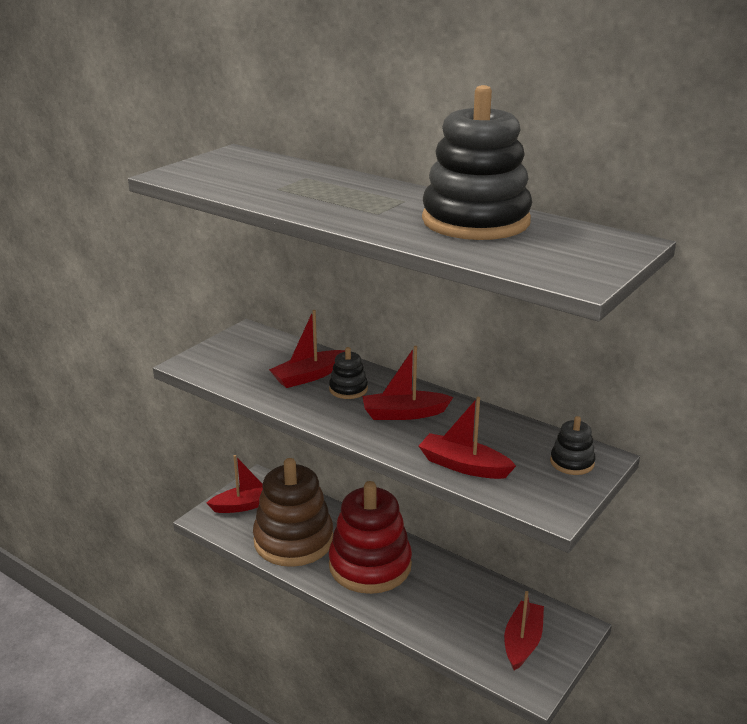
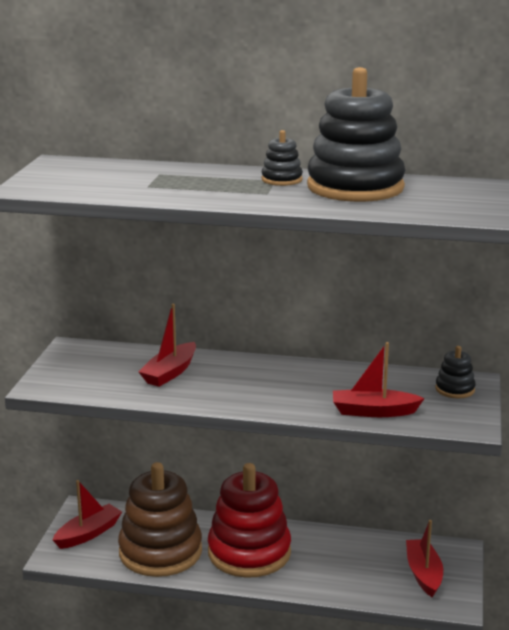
camera: 25 degrees left, 5 degrees down
black stacking toy [329,347,368,399] -> black stacking toy moved to [262,130,303,186]
red boat [362,346,453,420] -> none

